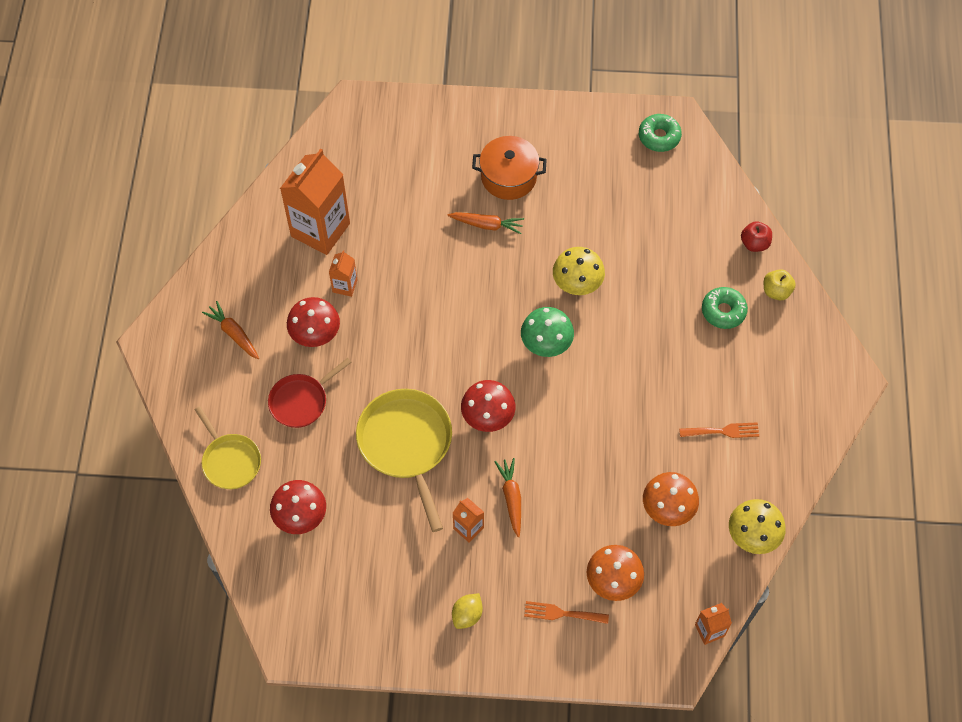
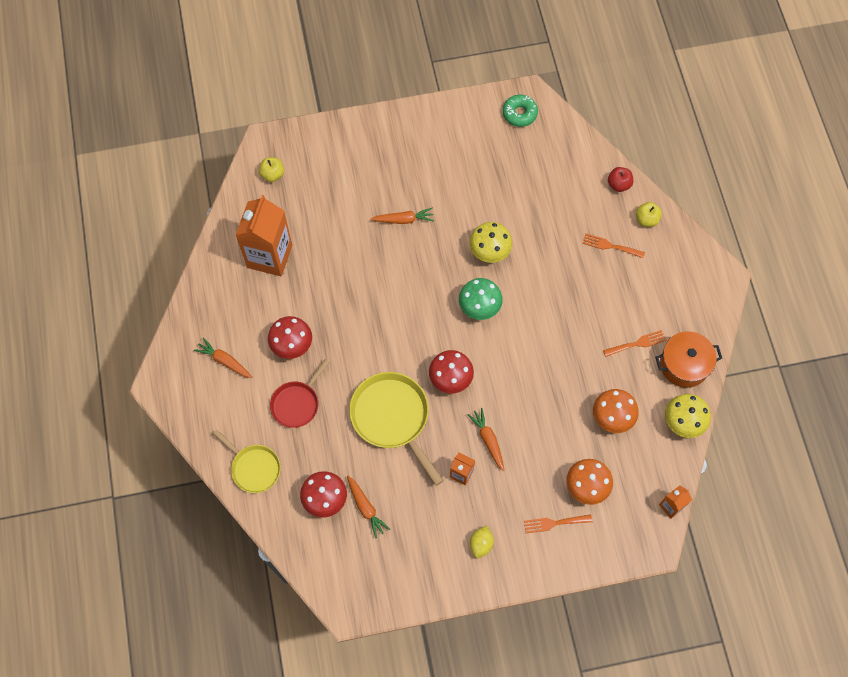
camera: 15 degrees left, 5 degrees up
orange carton [329,250,358,297] -> none
orange pot [472,136,547,200] -> orange pot moved to [655,331,722,388]
green donut [702,287,748,329] -> orange fork [582,233,645,258]
none -> yellow apple [259,157,284,182]
none -> orange carrot [347,476,390,538]

